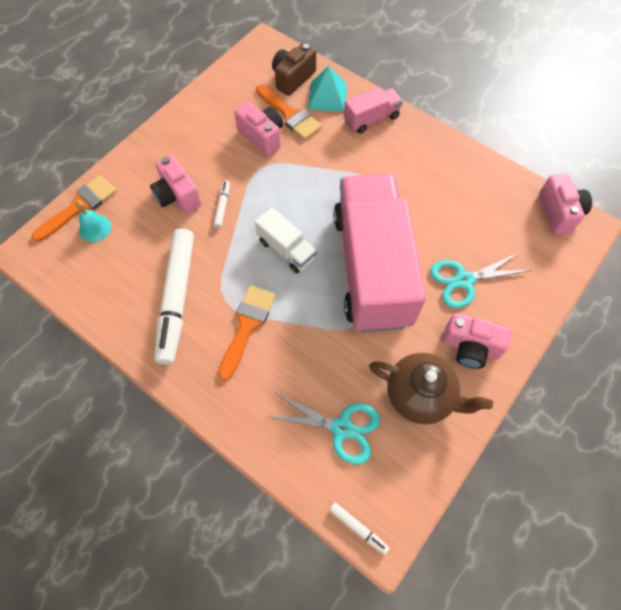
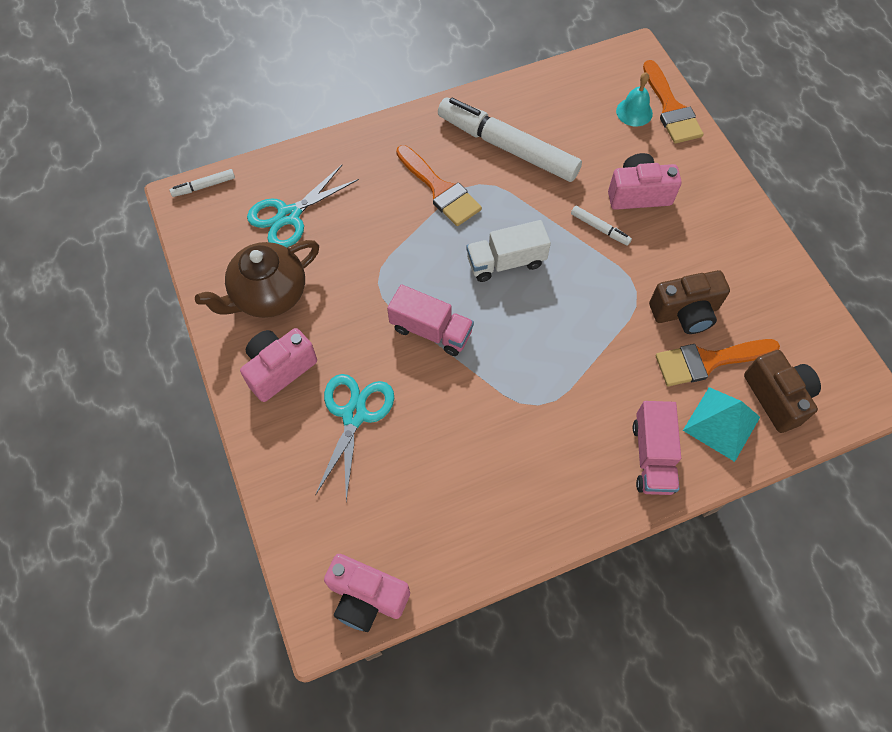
camera: 120 degrees right, 0 degrees up
pink camera [234,102,283,156] -> brown camera [649,270,730,334]
pink truck [334,174,426,332] -> pink truck [387,284,474,356], size x0.43

